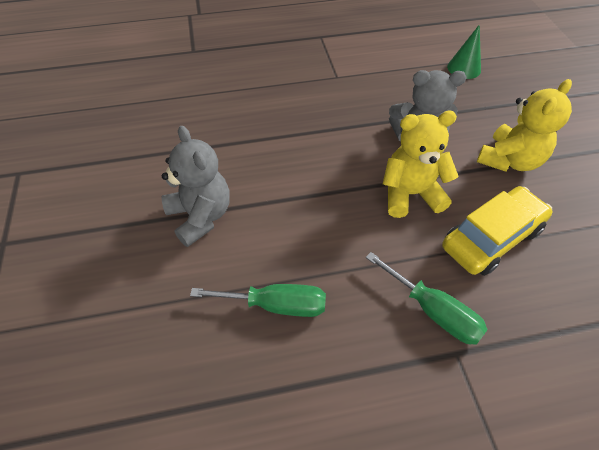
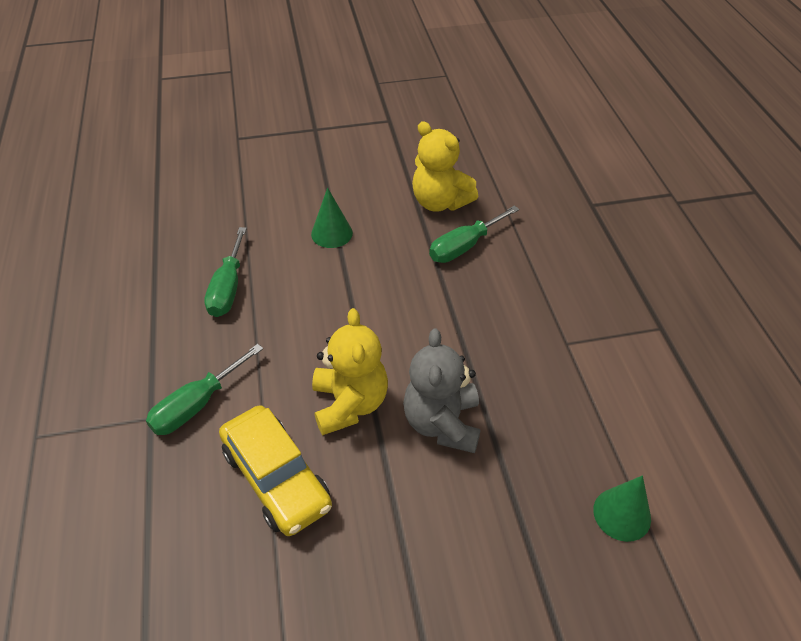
camera: 90 degrees right, 5 degrees down
grey teddy bear [161,126,230,247] -> green cone [311,187,353,248]
yellow teddy bear [477,79,572,172] -> yellow teddy bear moved to [412,121,478,212]
none -> green screwdriver [429,205,519,263]

